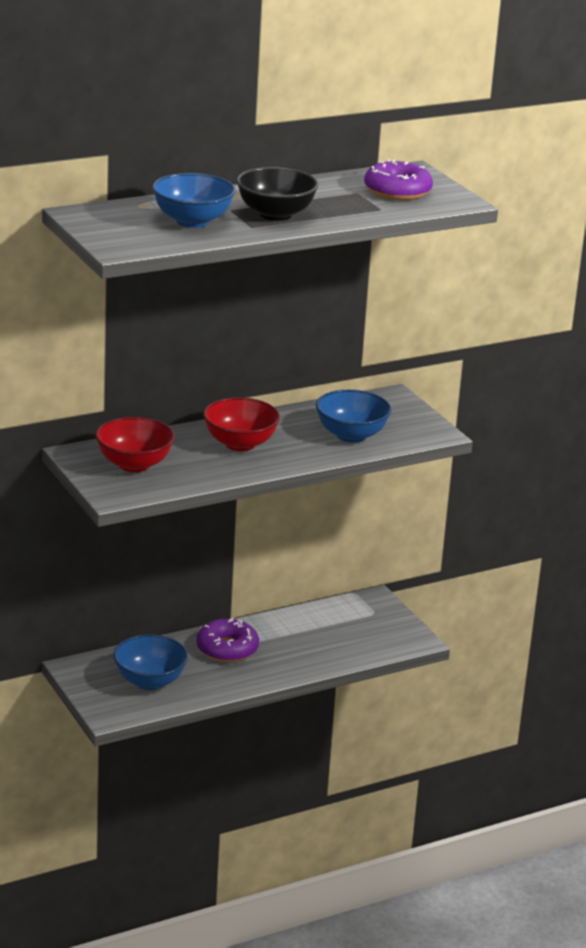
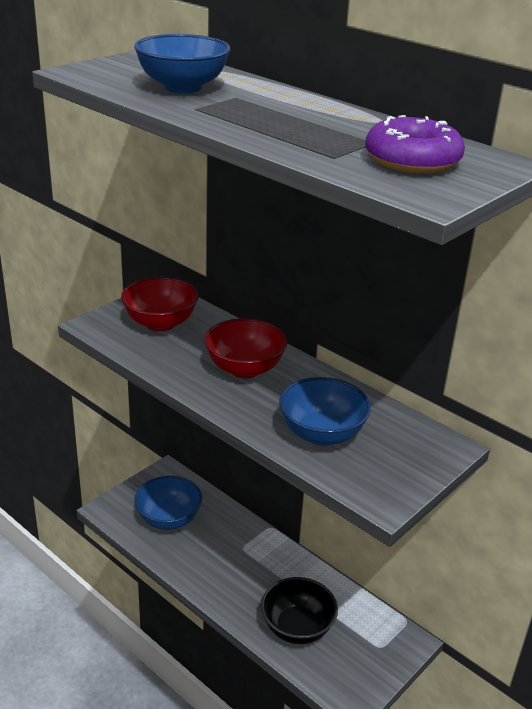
camera: 70 degrees right, 5 degrees up
purple donut [196,618,259,662] -> none
black bowl [236,167,319,221] -> black bowl moved to [261,577,338,644]

